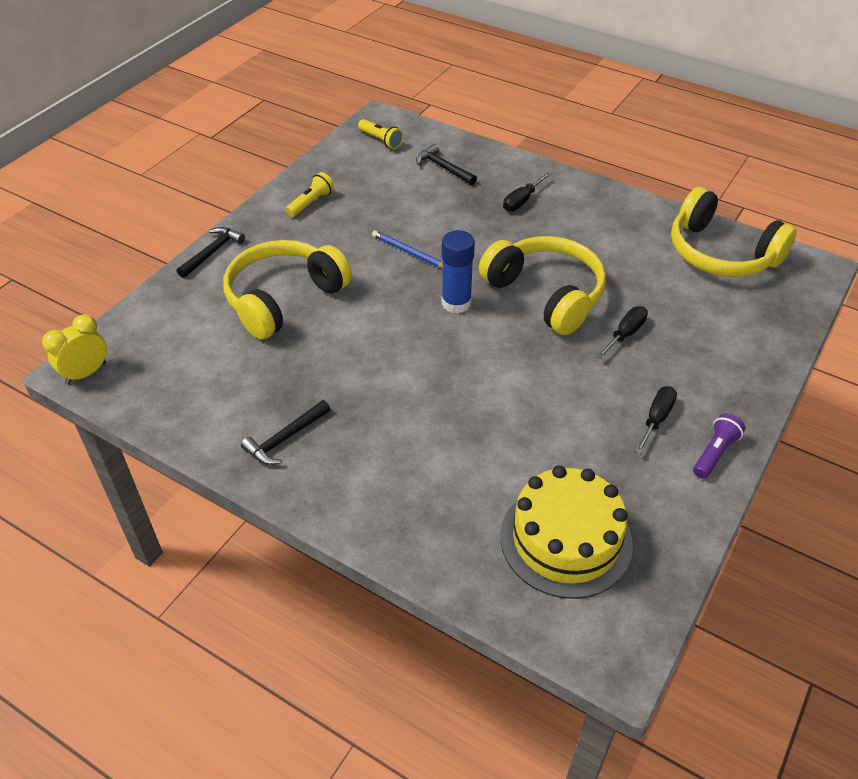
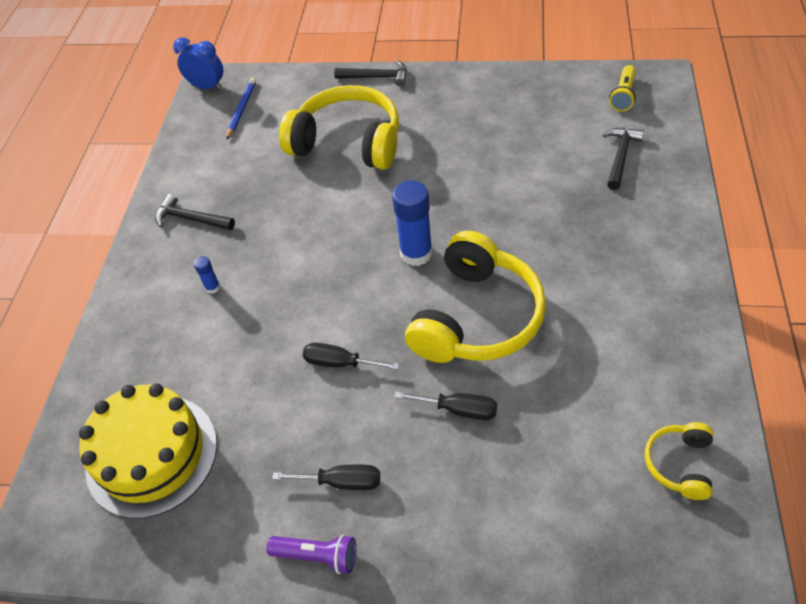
camera: 70 degrees right, 5 degrees up
yellow clock [42,314,107,384] -> blue clock [173,37,223,90]
yellow flashlight [286,172,334,217] -> none
blue pencil [372,230,443,268] -> blue pencil moved to [226,78,256,140]
black screwdriver [503,173,551,211] -> black screwdriver moved to [303,343,399,370]
yellow headphones [671,187,797,277] -> yellow headphones [645,422,713,500], size x0.47
none -> blue glue stick [194,256,220,294]

